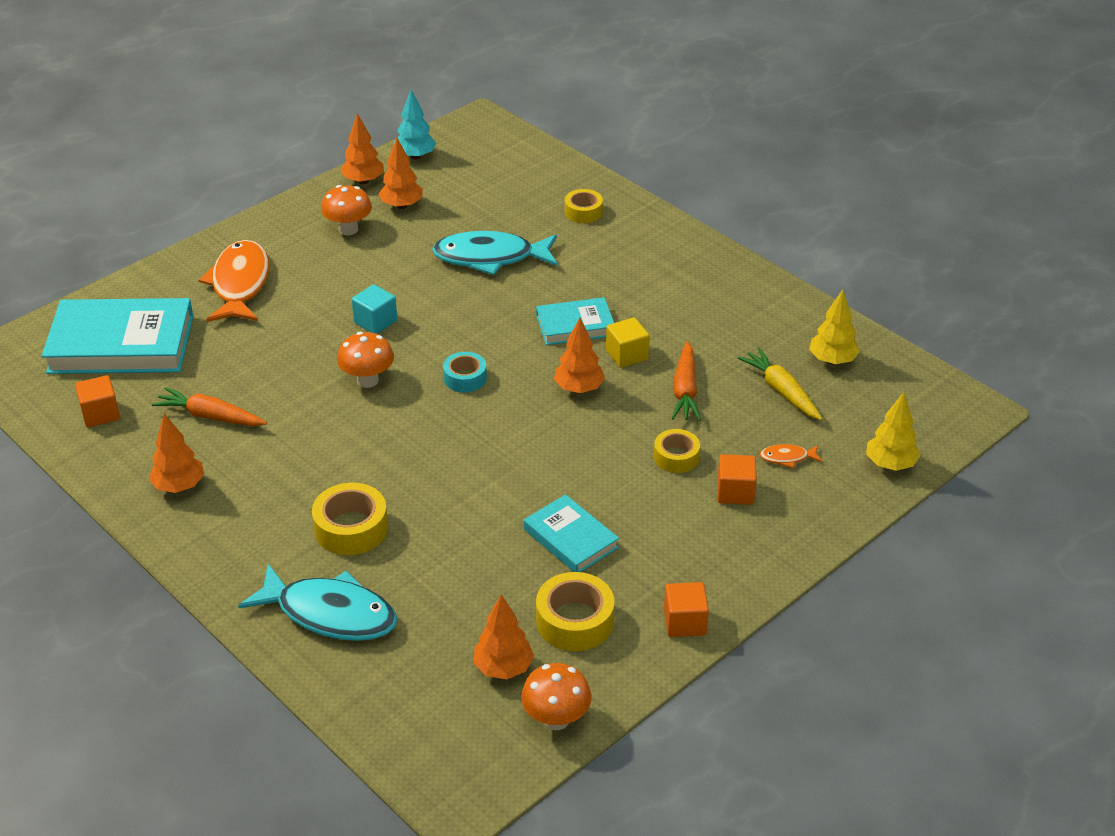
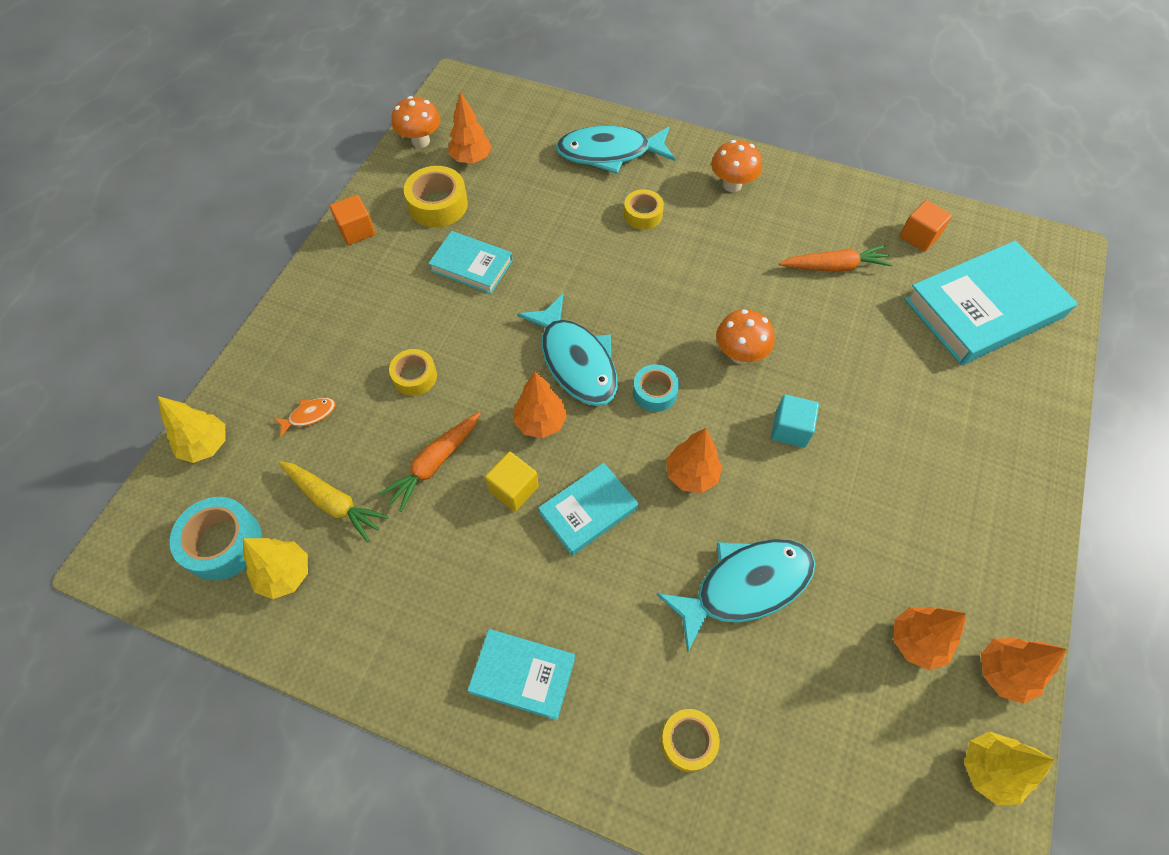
camera: 155 degrees right, 20 degrees up
orange tree [149,414,204,493] -> orange tree moved to [666,428,723,493]
orange fish [199,240,269,322] -> none
yellow tape [312,483,388,555] -> yellow tape [624,189,664,230], size x0.65
orange mushroom [321,185,372,235] -> orange mushroom moved to [711,140,762,192]
turquoise tree [394,90,436,160] -> yellow tree [964,731,1054,805]
orange carrot [672,341,701,421] -> orange carrot turned 120 degrees counterclockwise [379,412,481,512]
orange cube [717,454,757,505] -> none
none -> turquoise tape [170,497,262,581]
none -> turquoise book [467,629,575,720]
none -> turquoise fish [517,294,618,406]

